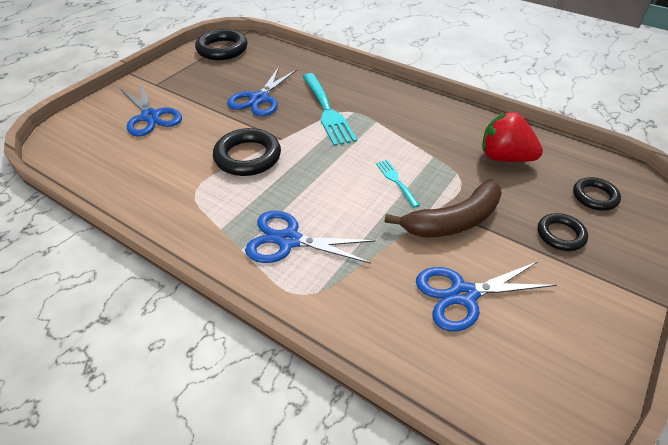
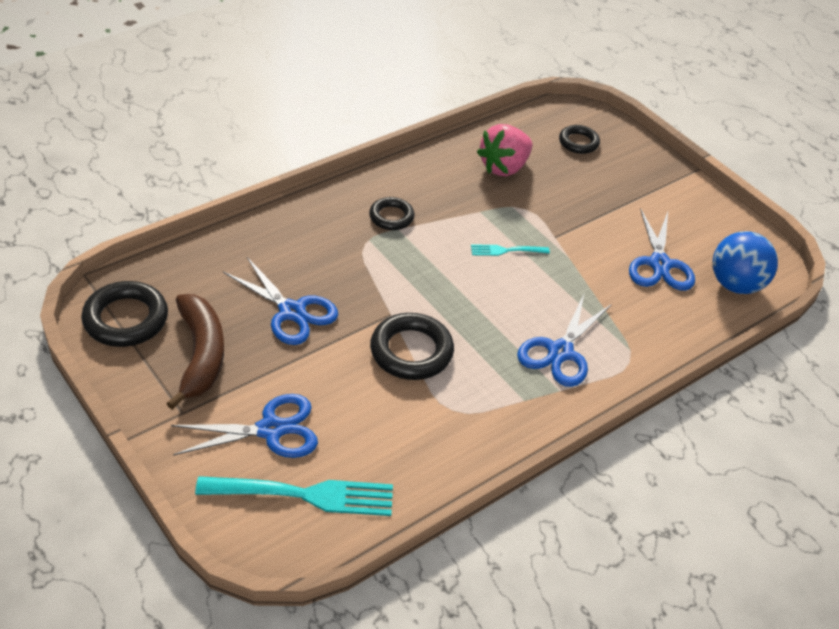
camera: 75 degrees left, 0 degrees up
turquoise fork [302,73,357,146] -> turquoise fork moved to [195,476,393,516]
brown banana [385,179,502,238] -> brown banana moved to [166,294,224,410]
red strawberry [482,111,543,162] -> pink strawberry [477,124,532,176]
black ring [538,213,588,251] -> black ring moved to [369,197,414,230]
none -> blue ball [712,231,778,294]

